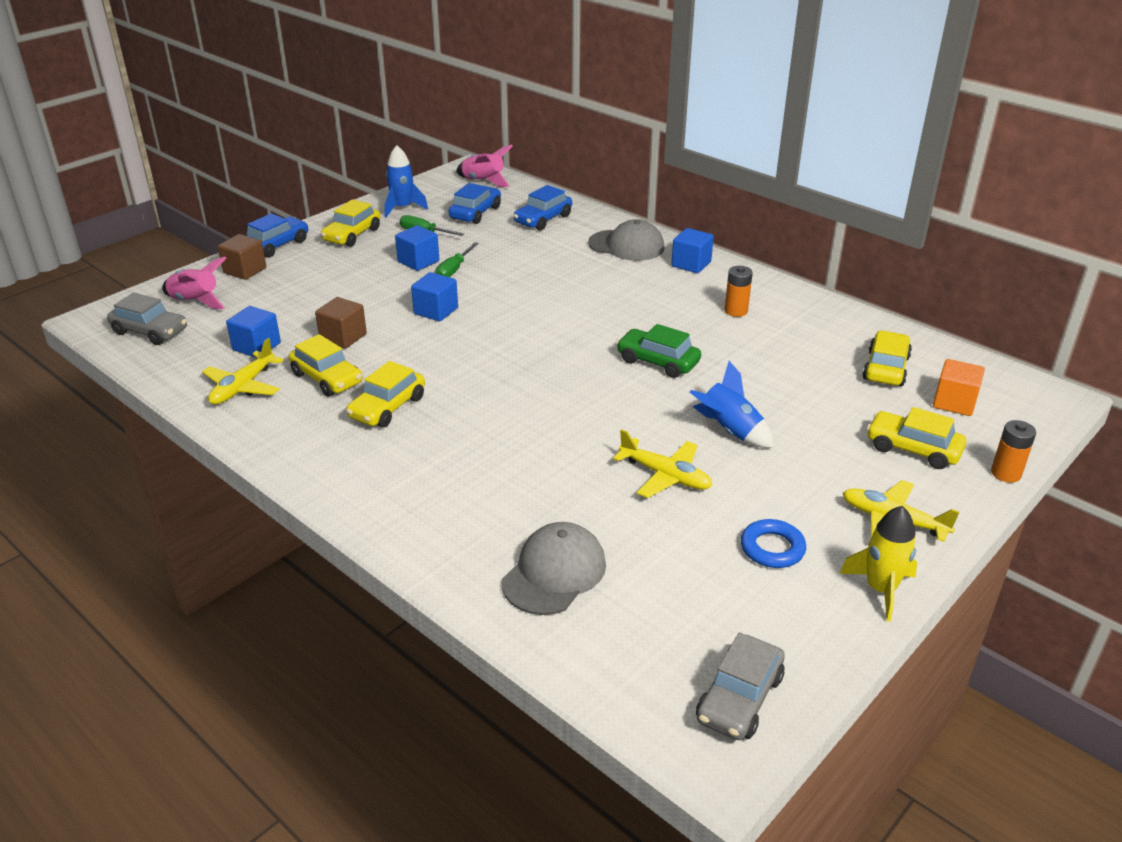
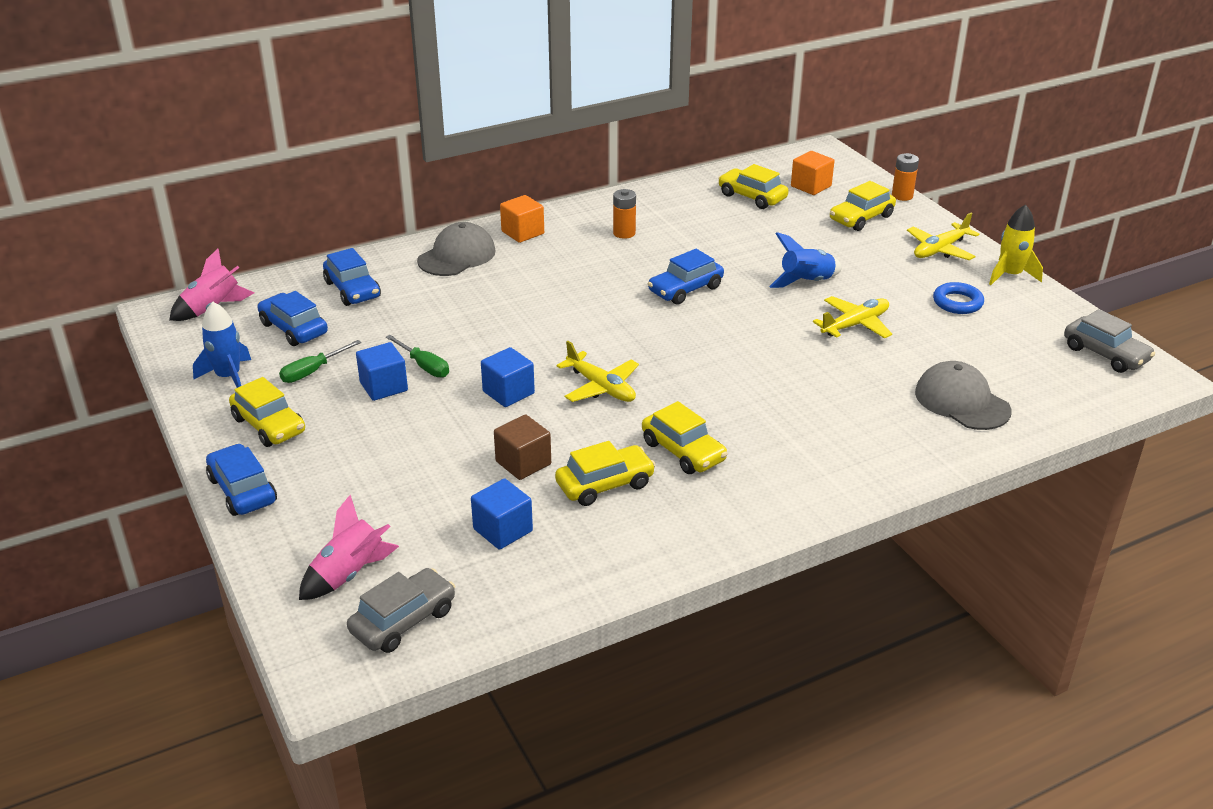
camera: 70 degrees left, 0 degrees up
yellow plane [202,338,284,405] -> yellow plane moved to [556,341,639,402]
brown cube [218,234,266,280] -> none
green car [616,324,701,378] -> blue car [648,249,724,305]
blue cube [671,228,714,273] -> orange cube [500,195,544,243]

